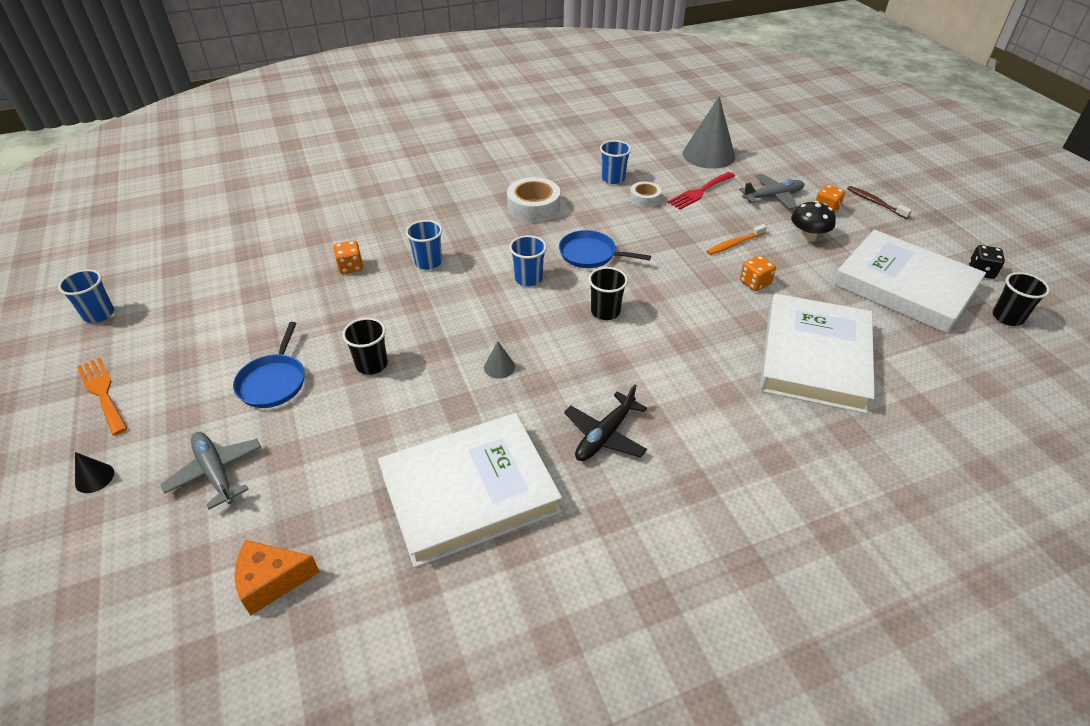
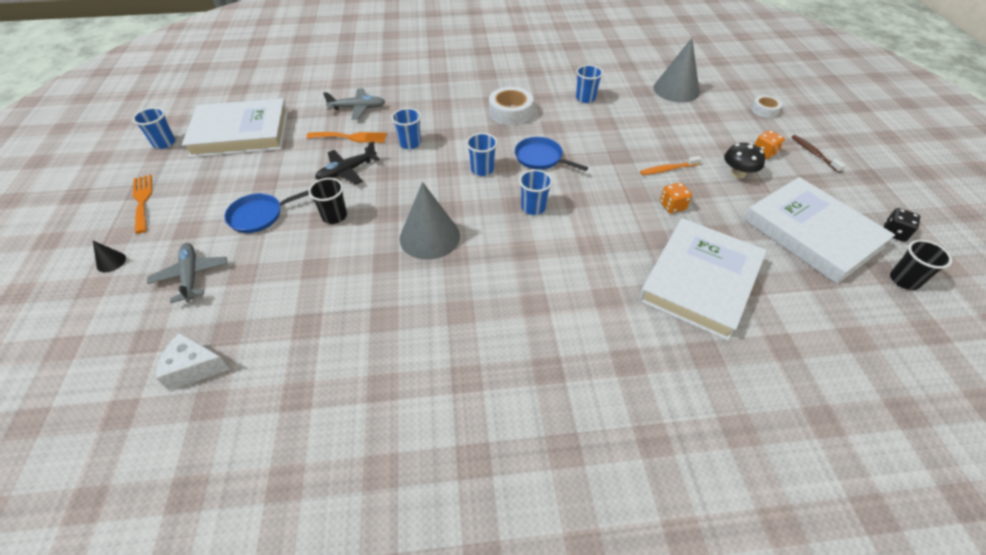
camera: 15 degrees right, 5 degrees up
blue pan [233,322,305,408] -> blue pan turned 45 degrees clockwise [224,190,309,233]
orange cheese [235,540,320,616] -> white cheese [156,332,230,390]
orange dice [333,241,363,274] -> orange fork [306,132,387,143]
white book [378,413,562,568] -> white book moved to [182,98,288,158]
grey cone [484,341,515,379] -> grey cone [400,182,460,260], size x2.35
black plane [564,384,647,461] -> black plane moved to [315,141,380,184]
black cup [588,267,628,320] -> blue cup [519,169,553,215]
white tape [630,181,662,208] -> white tape moved to [751,95,782,118]
red fork [668,172,735,210] -> none
grey plane [739,174,805,209] -> grey plane moved to [323,88,385,119]

